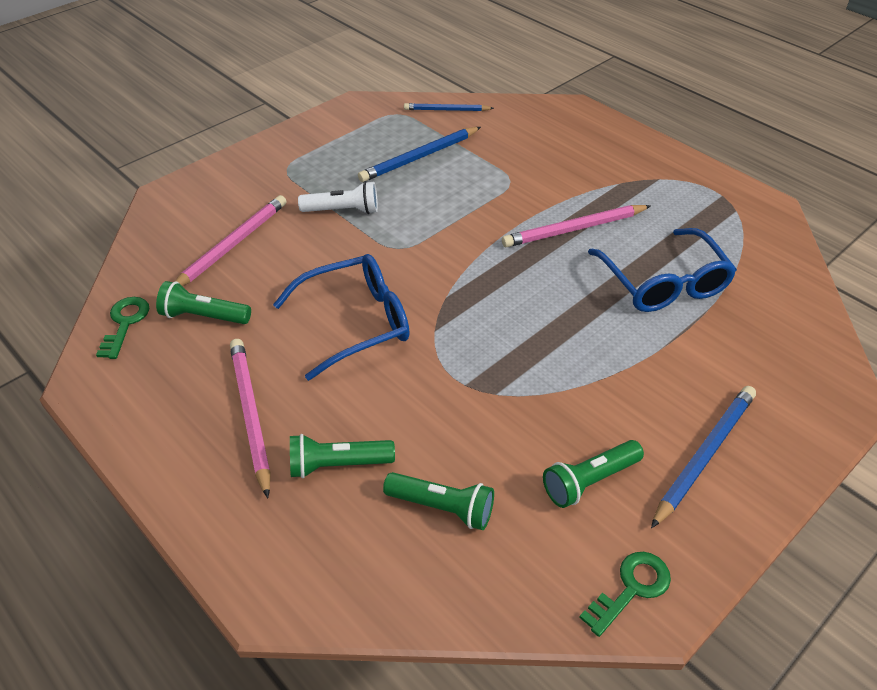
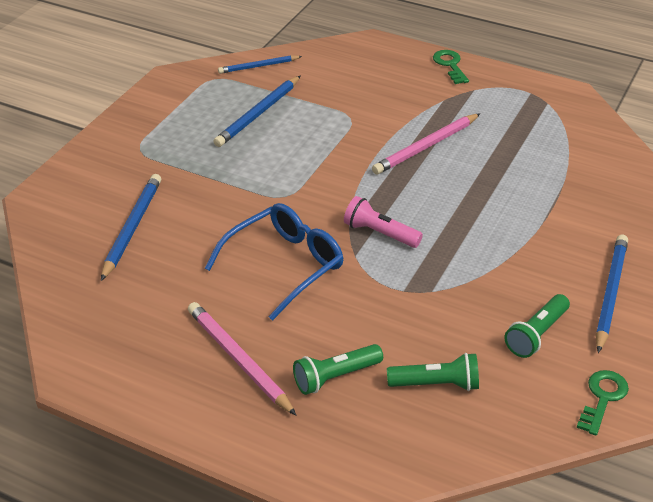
camera: 20 degrees left, 5 degrees down
green key [96,297,149,359] -> green key moved to [433,50,469,84]
green flashlight [156,281,251,324] -> none
pink pencil [175,195,287,286] -> blue pencil [101,174,161,281]
white flashlight [298,181,378,214] -> none
blue glasses [588,228,737,312] -> none
none -> pink flashlight [344,196,423,248]

